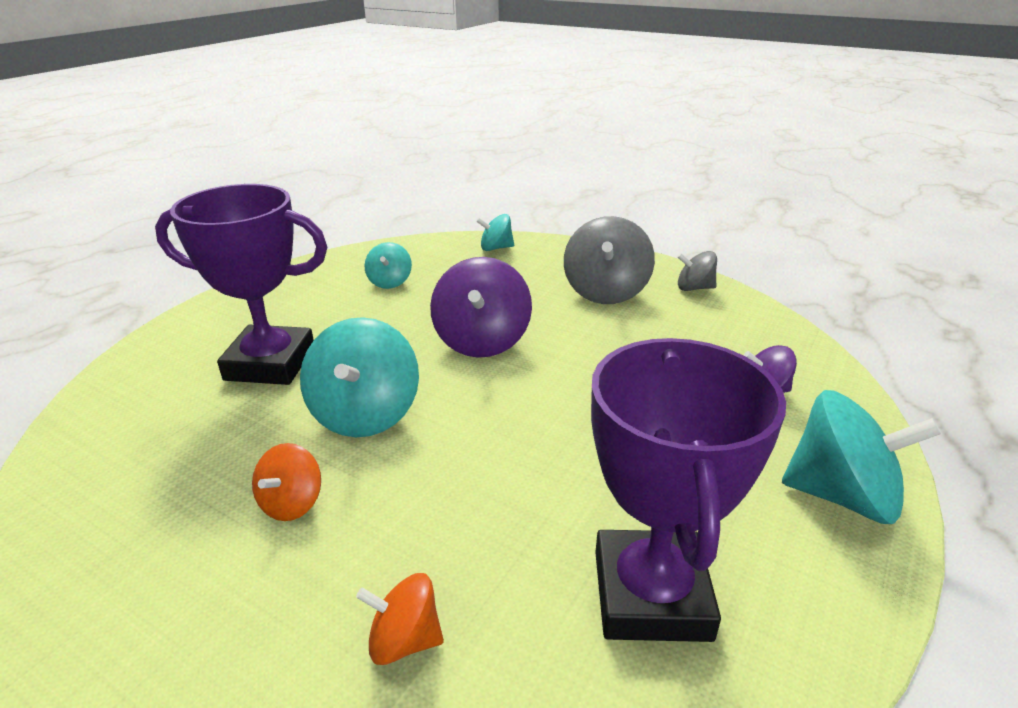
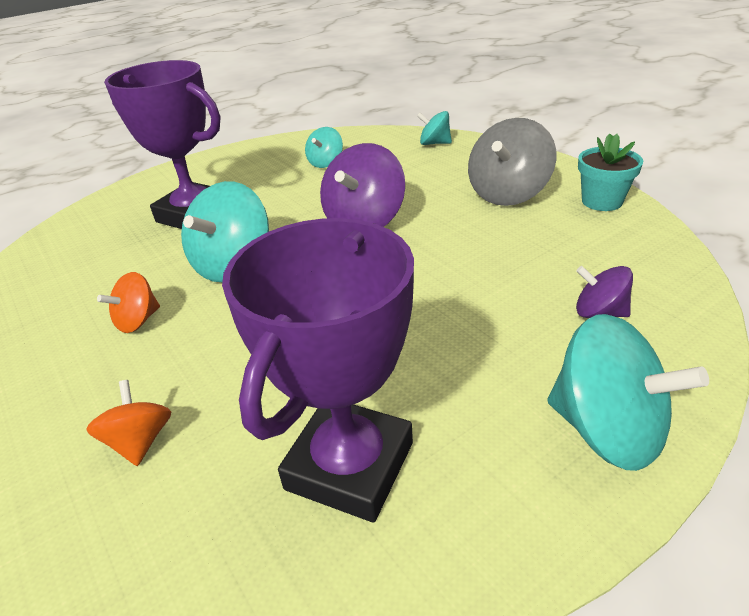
camera: 25 degrees right, 5 degrees up
orange spinning top [356,573,444,665] -> orange spinning top turned 45 degrees clockwise [86,380,171,466]
grey spinning top [677,251,717,291] -> turquoise flower pot [578,133,643,211]

